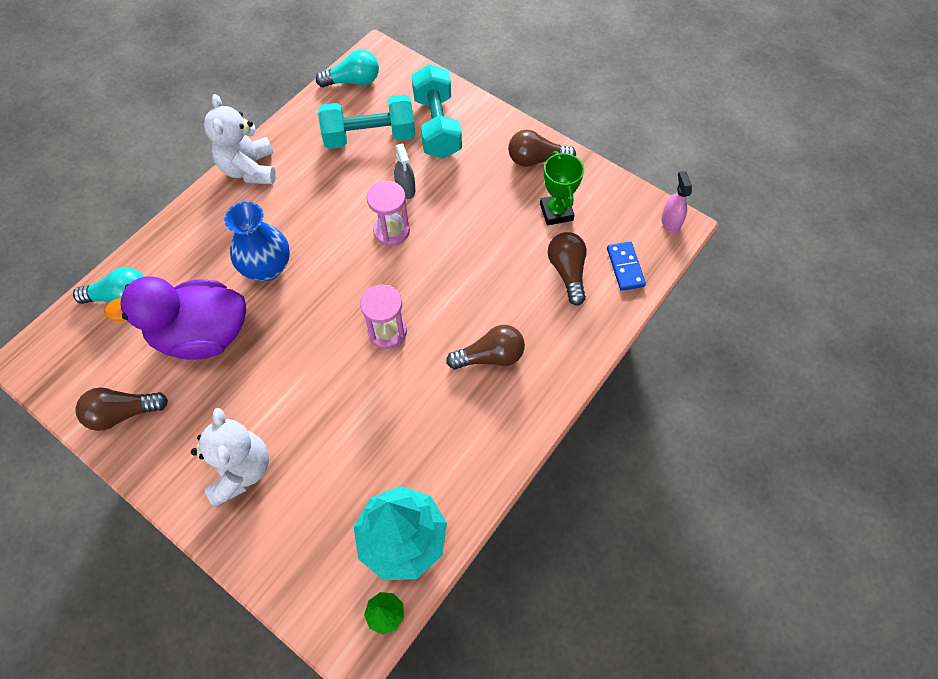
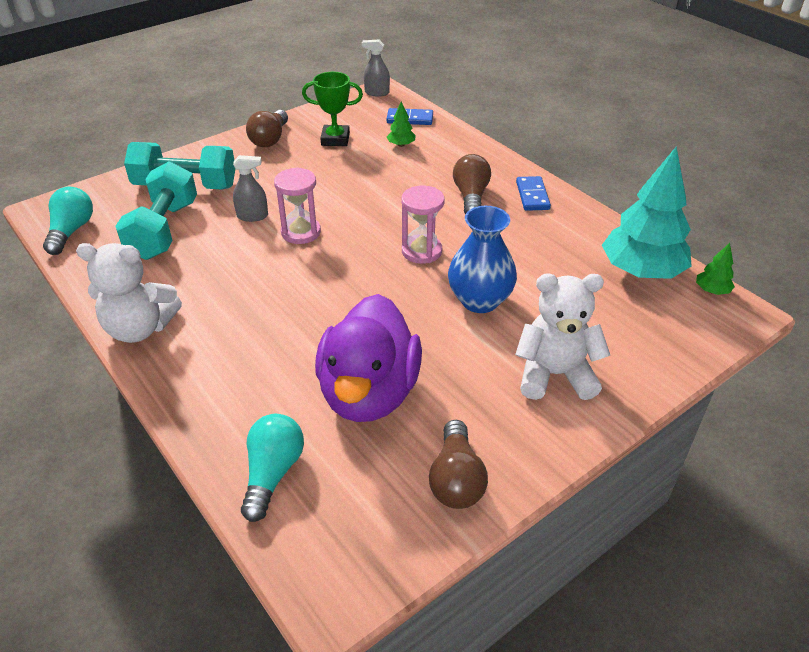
camera: 75 degrees left, 20 degrees down
blue vase [224,202,290,281] -> blue vase moved to [448,206,517,313]
brown light bulb [548,232,587,306] -> green tree [387,101,416,147]
pink spray bottle [661,171,692,234] -> grey spray bottle [362,40,390,97]
none -> blue domino [516,176,551,211]

